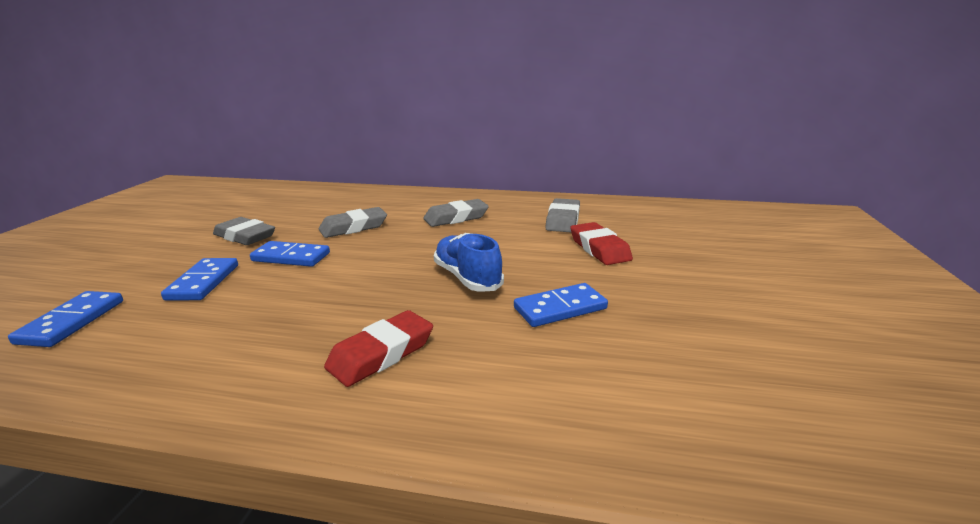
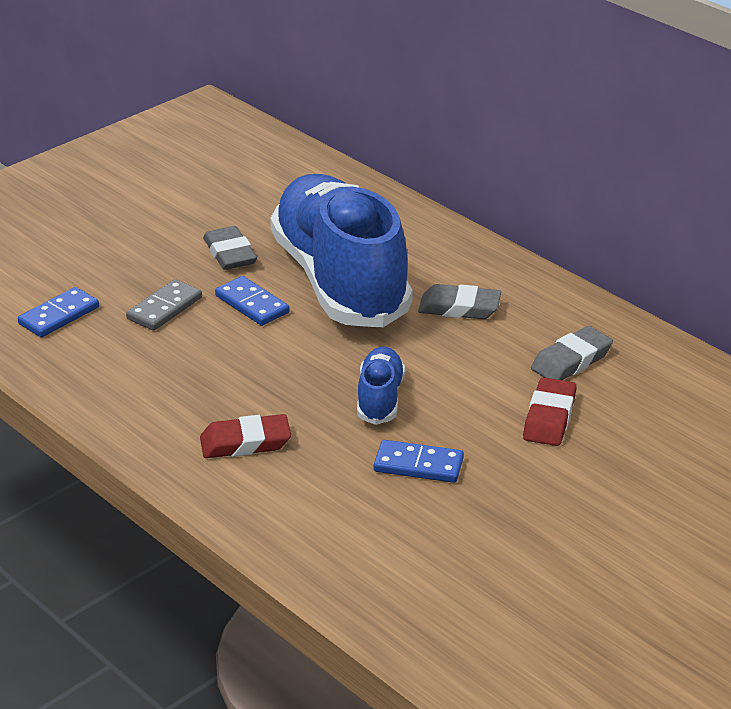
camera: 35 degrees right, 10 degrees up
blue domino [161,258,238,301] -> grey domino [126,279,202,331]
grey eraser [319,207,387,238] -> blue shoe [270,174,413,328]

